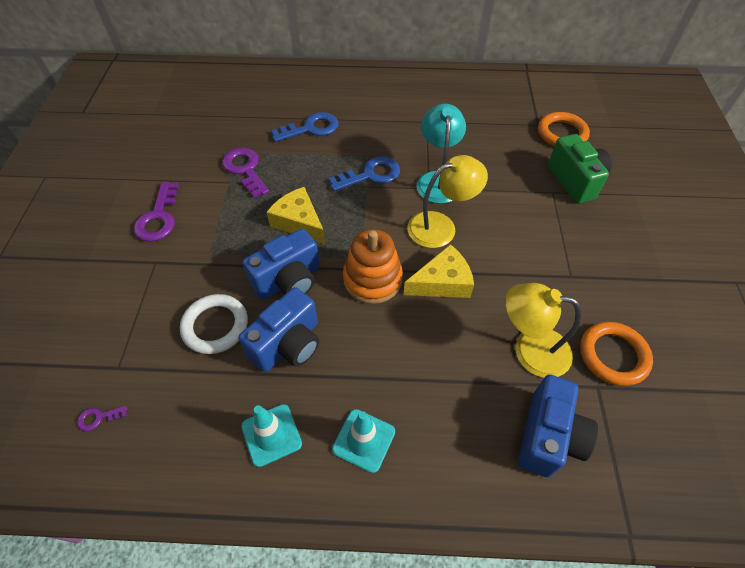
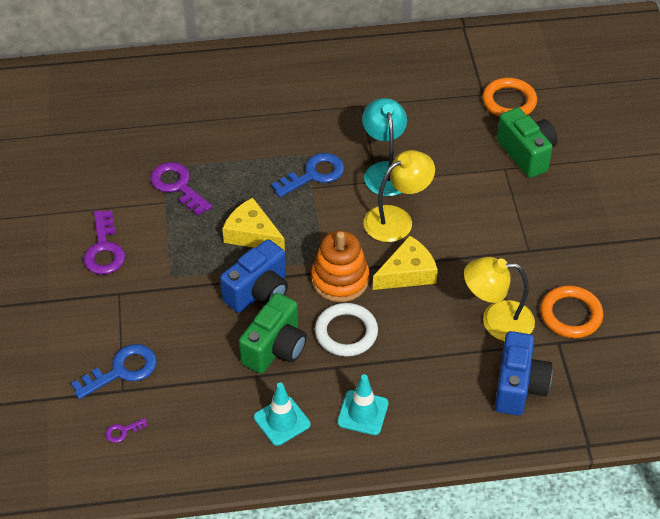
camera: 10 degrees left, 5 degrees down
white ring [180,294,248,354] -> white ring moved to [315,303,378,357]
blue camera [239,287,319,372] -> green camera [239,293,307,373]
blue key [271,112,339,142] -> blue key moved to [71,344,157,399]

